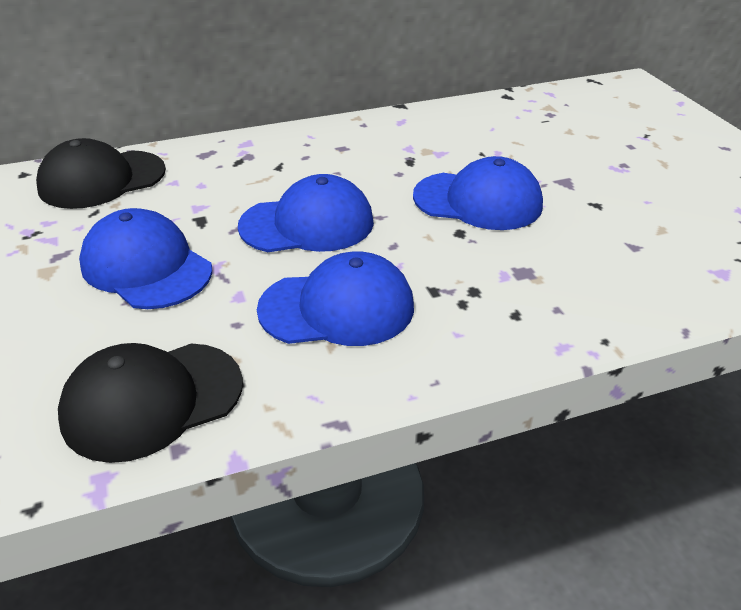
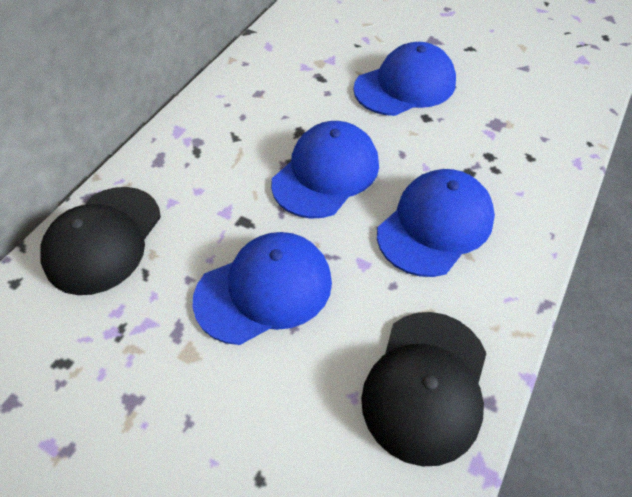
camera: 40 degrees left, 15 degrees up
blue cap [79,208,212,309] -> blue cap turned 150 degrees clockwise [193,232,332,345]

